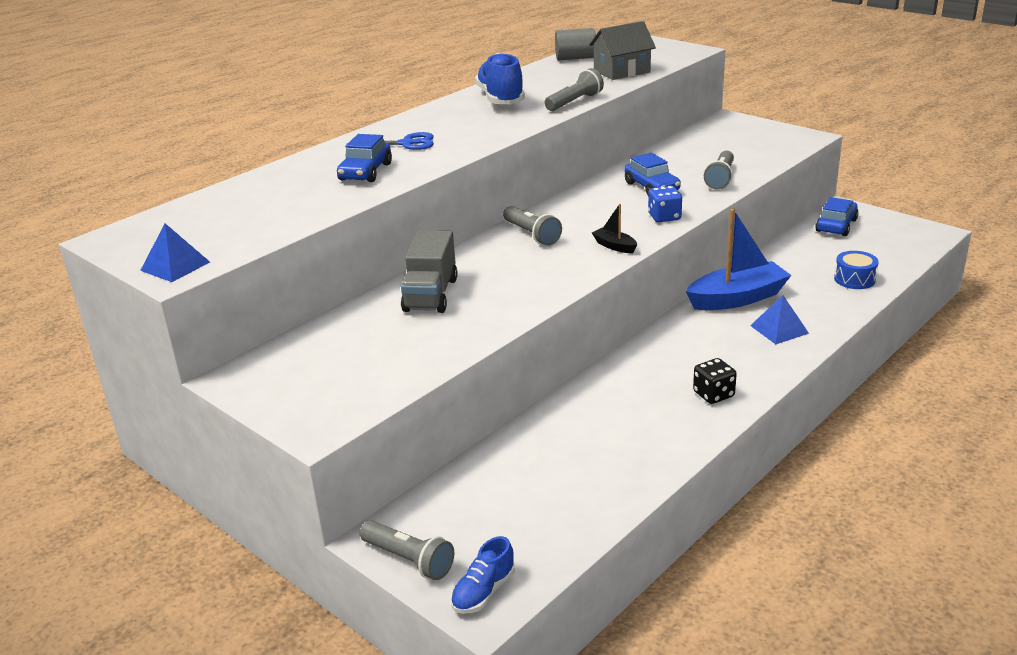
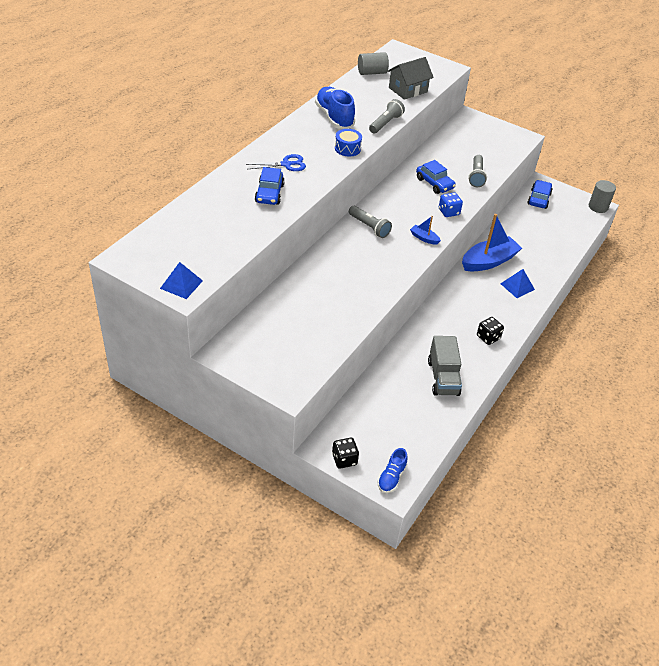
camera: 15 degrees left, 15 degrees up
grey flashlight [359,520,454,580] -> black dice [332,438,359,469]
grey truck [401,230,458,313] -> grey truck moved to [428,336,462,396]
black boat [592,204,637,253] -> blue boat [410,216,441,245]
blue drum [834,251,879,289] -> blue drum moved to [335,129,362,157]
none -> grey cylinder [589,180,616,213]

